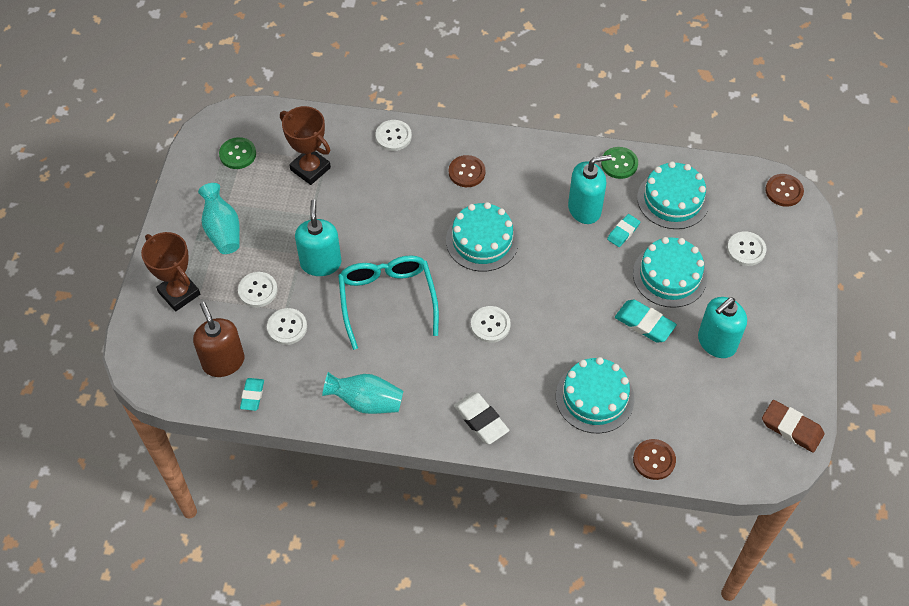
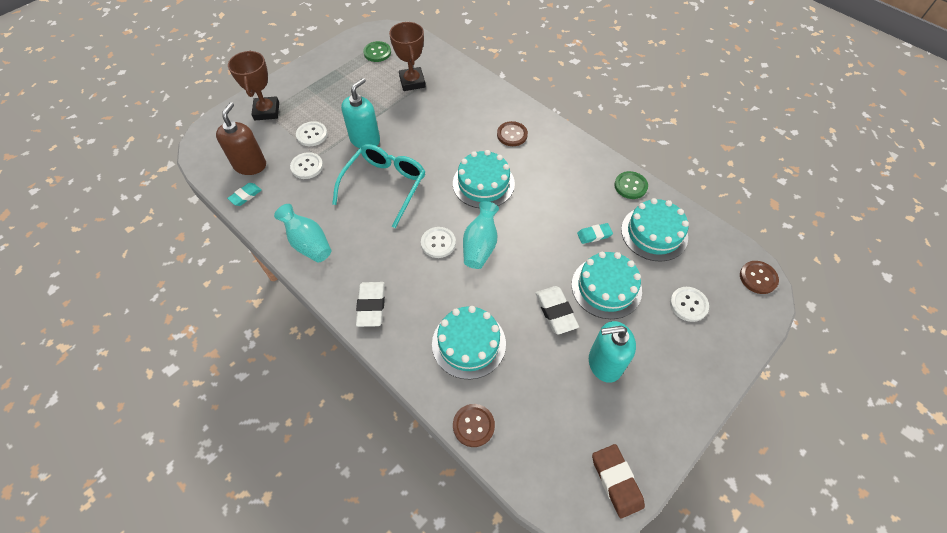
camera: 35 degrees right, 0 degrees up
turquoise vase [198,183,240,254] -> turquoise vase moved to [463,201,499,269]
white button [375,120,412,151] -> none
turquoise soap dispenser [568,155,612,224] -> none
turquoise eraser [615,300,677,343] -> white eraser [535,286,579,334]

